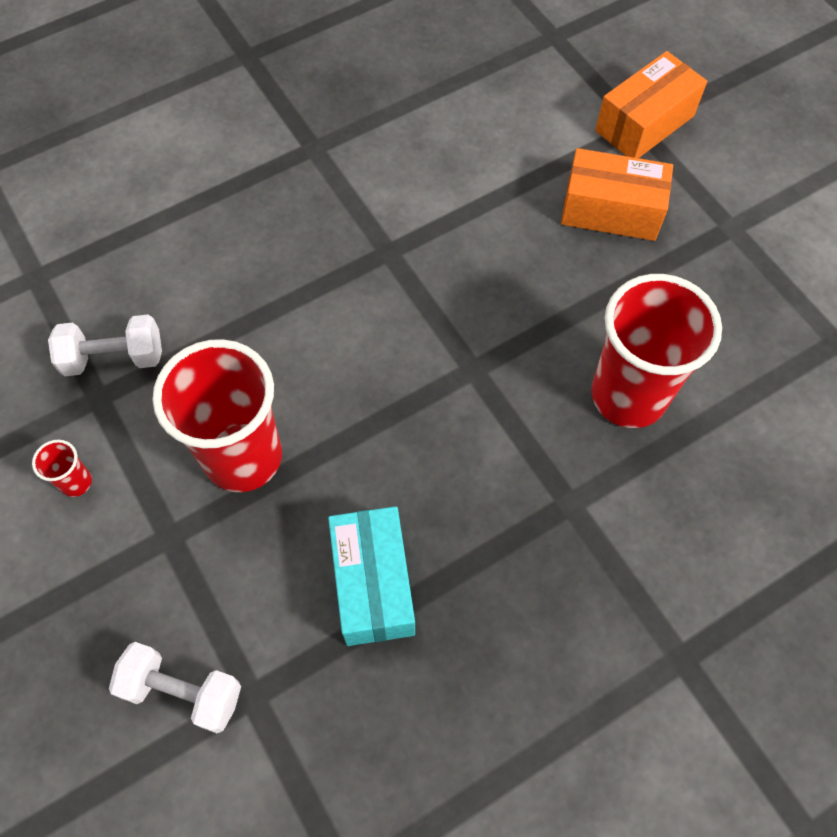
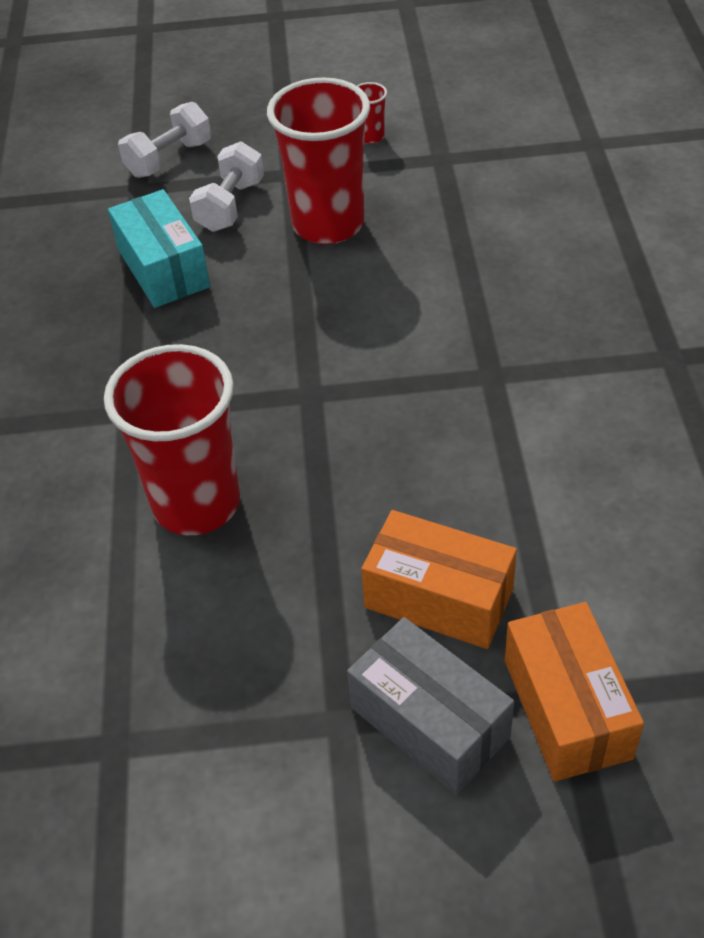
camera: 120 degrees right, 15 degrees down
white dumbbell [48,315,162,376] -> white dumbbell moved to [189,141,264,232]
turquoise box [328,506,415,646] -> turquoise box turned 45 degrees clockwise [108,189,210,308]
orange box [561,148,673,241] -> orange box turned 75 degrees clockwise [361,510,517,649]
none -> grey box [347,617,514,795]

